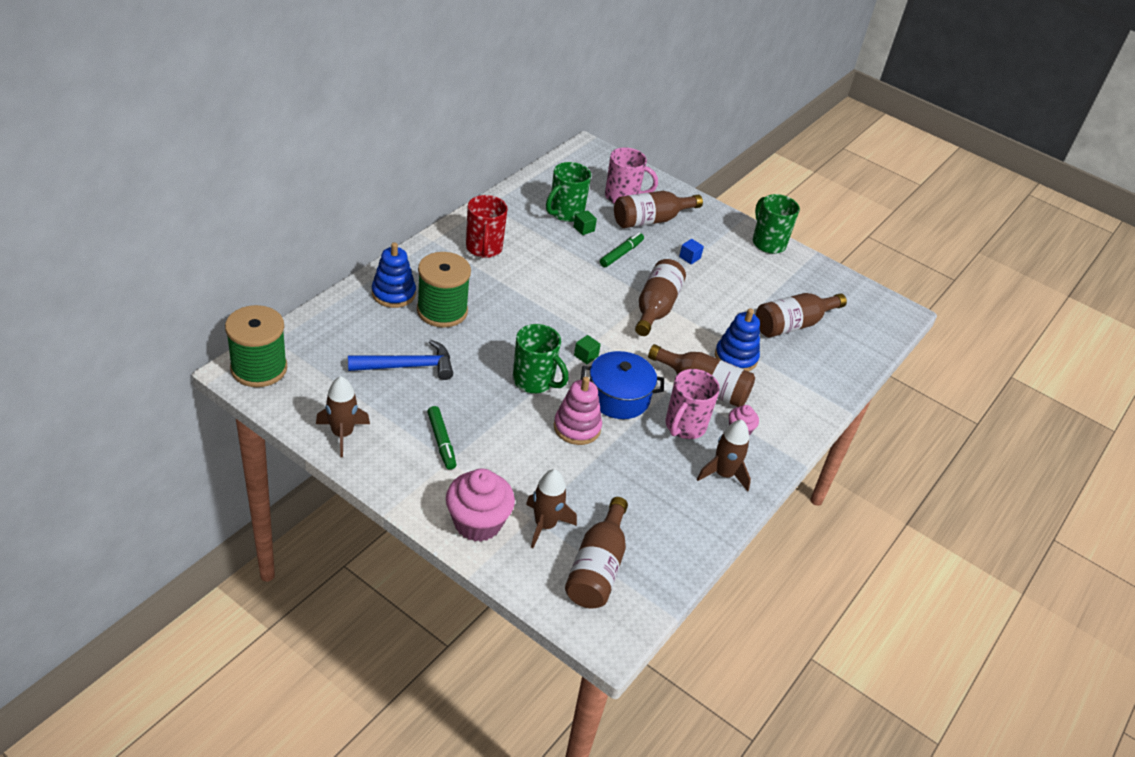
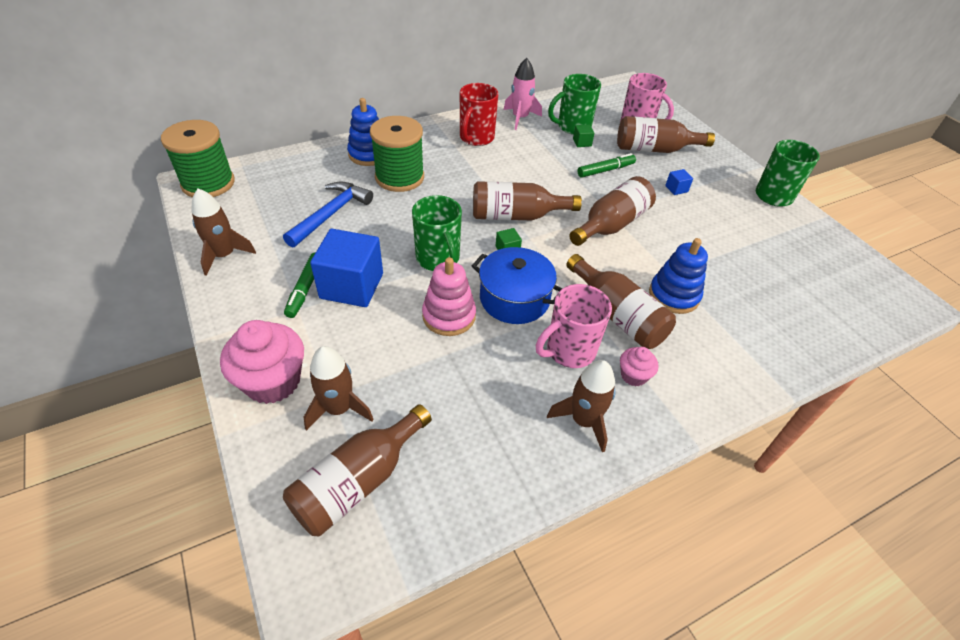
camera: 30 degrees right, 5 degrees up
blue hammer [348,340,453,380] -> blue hammer turned 75 degrees counterclockwise [283,182,373,248]
brown bottle [756,293,847,337] -> brown bottle moved to [473,181,582,220]
none -> blue cube [310,229,383,307]
none -> pink rocket [504,58,542,130]

